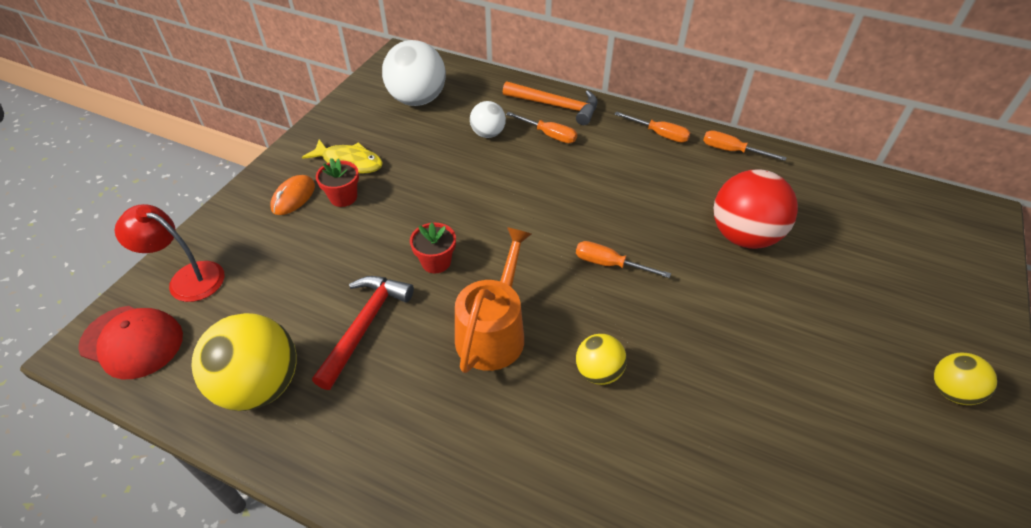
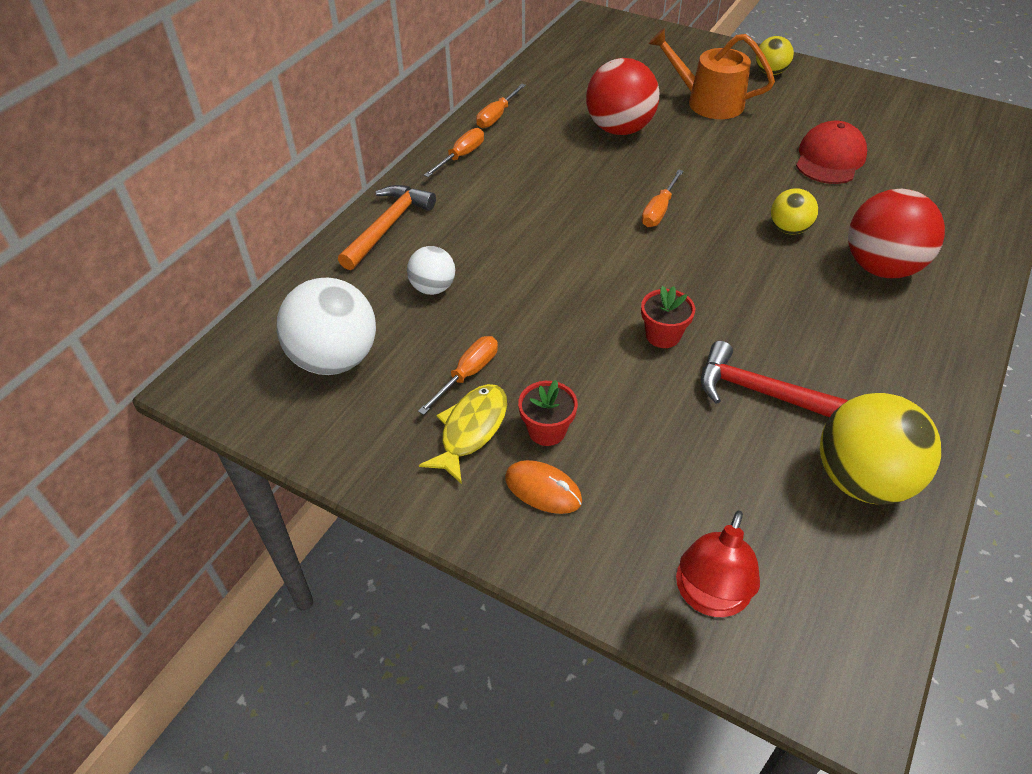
camera: 85 degrees left, 0 degrees up
red cap [78,306,183,379] -> red cap moved to [796,121,867,184]
orange watering can [455,227,531,373] -> orange watering can moved to [649,28,775,119]
orange screwdriver [506,112,577,143] -> orange screwdriver moved to [418,336,498,415]
none -> red ball [848,189,945,278]

